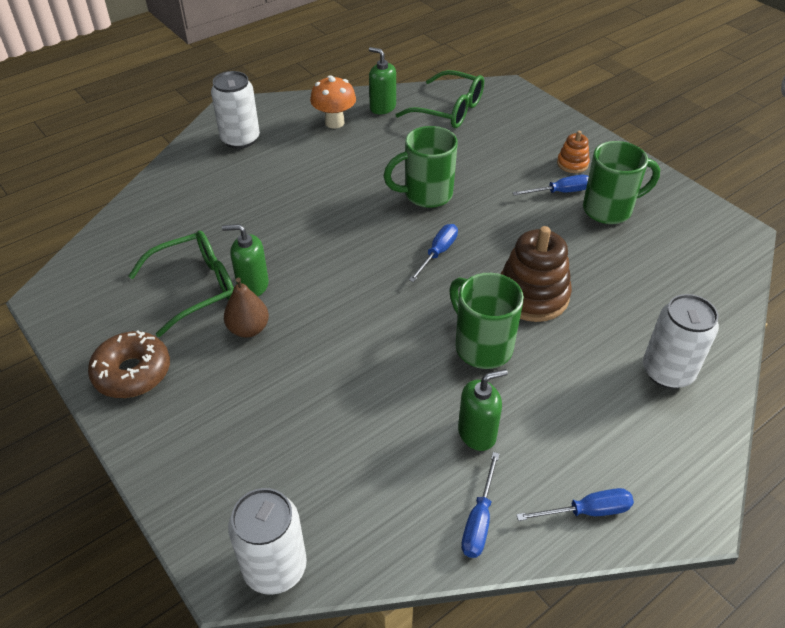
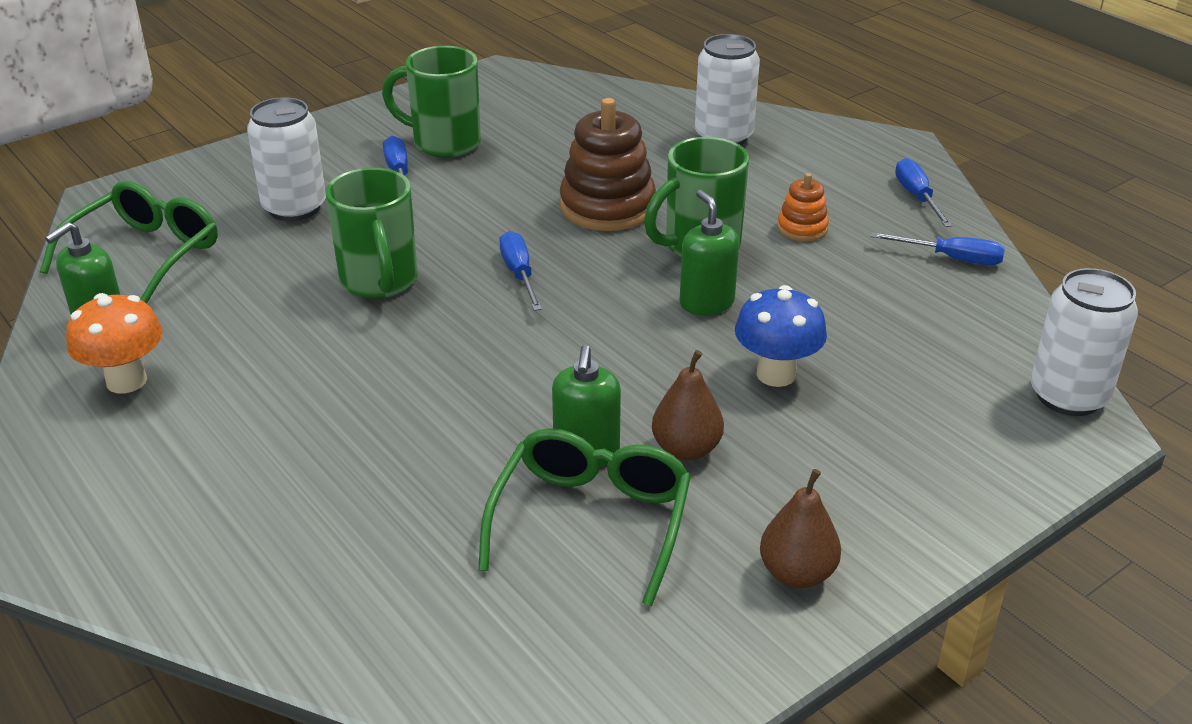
camera: 90 degrees left, 10 degrees down
brown donut [88,331,170,398] -> brown pear [760,469,841,588]
green glasses [128,231,234,337] -> green glasses turned 45 degrees clockwise [478,428,691,607]
white can [211,71,260,149] -> white can moved to [247,97,326,221]
blue screwdriver [409,224,458,282] -> blue screwdriver turned 45 degrees clockwise [499,231,542,311]
green soap dispenser [458,369,508,451] -> green soap dispenser moved to [680,190,739,315]
orange stacking toy [557,131,590,173] -> orange stacking toy moved to [777,173,829,241]
green mug [583,141,660,224] -> green mug turned 60 degrees counterclockwise [382,46,481,158]
none -> blue mushroom [735,285,827,387]

